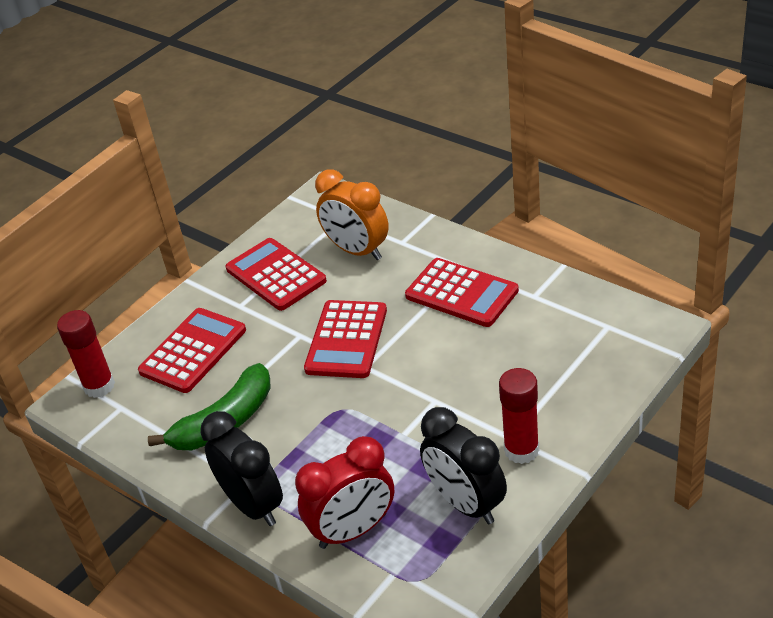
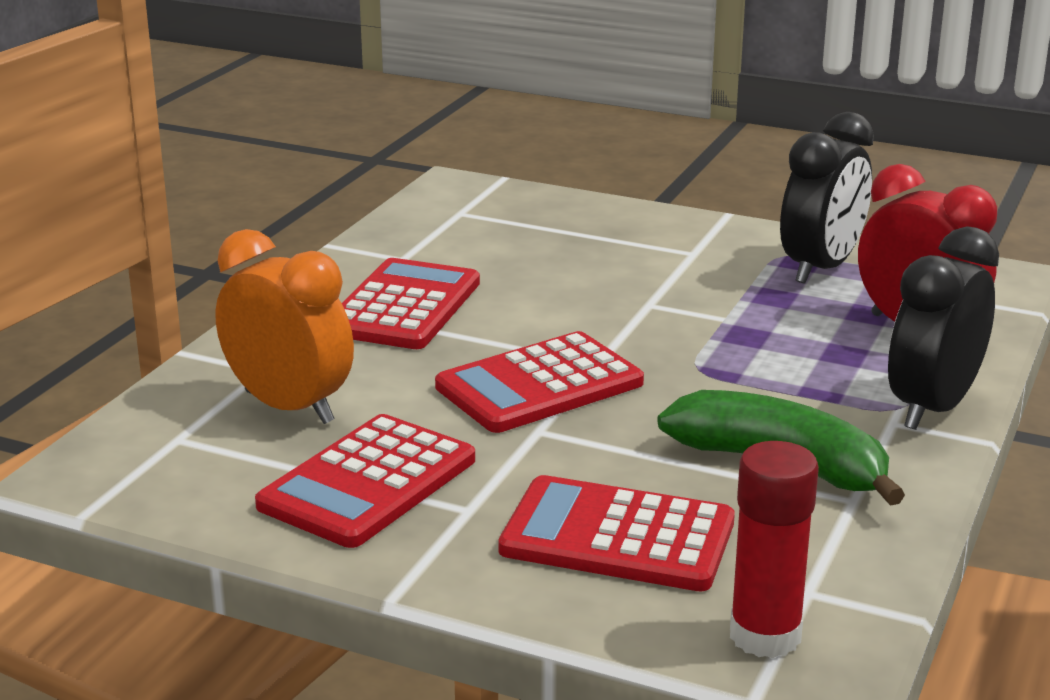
camera: 110 degrees left, 15 degrees down
red calculator [304,300,387,378] -> red calculator turned 150 degrees clockwise [435,331,644,433]
orange clock [315,169,389,260] -> orange clock turned 75 degrees counterclockwise [215,229,354,424]
red glue stick [499,368,539,464] -> none

